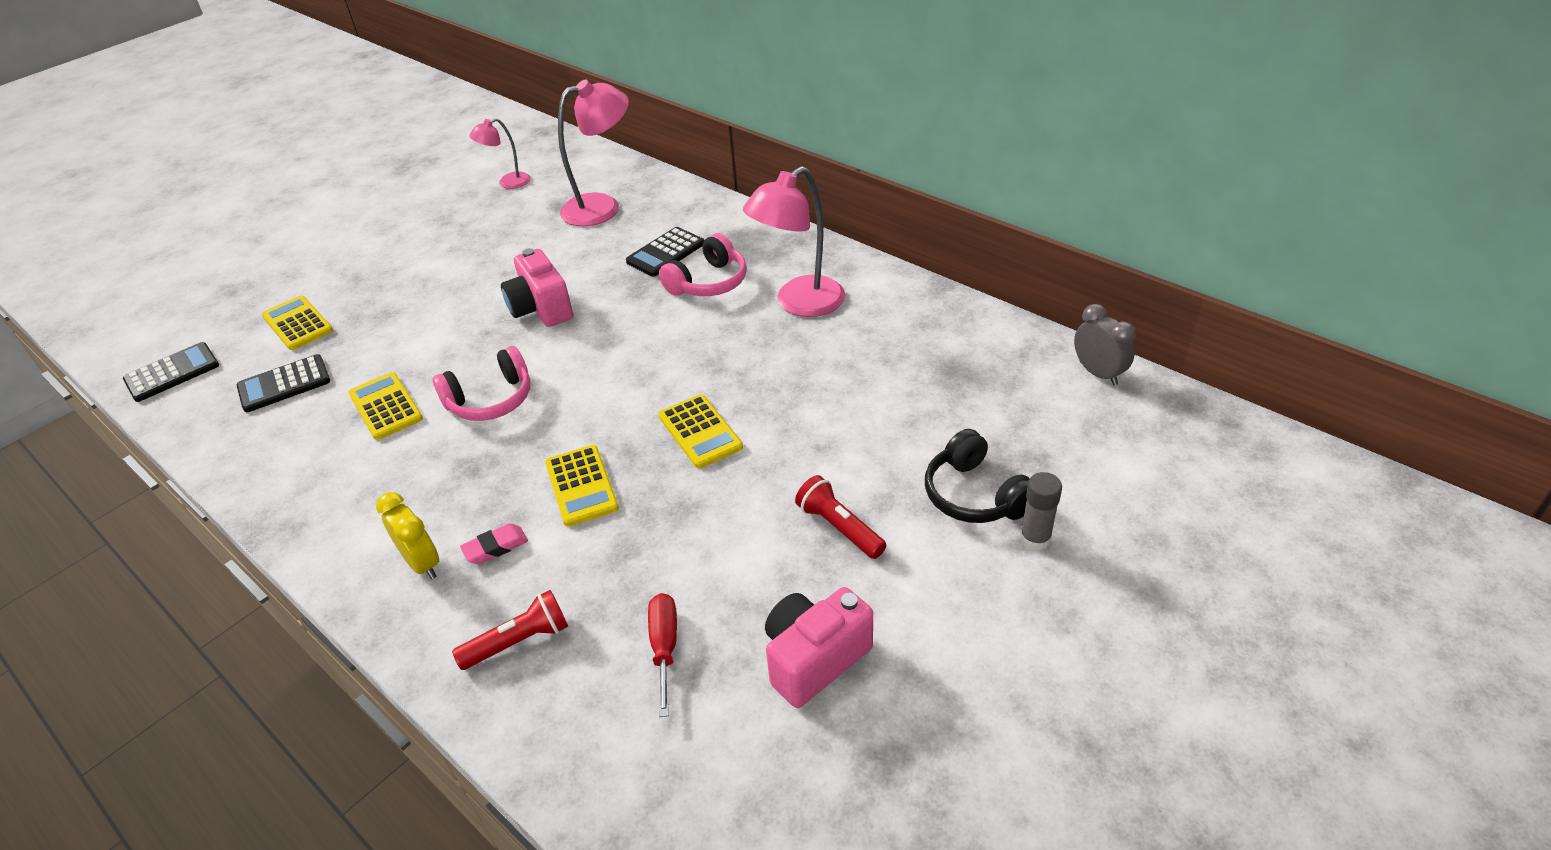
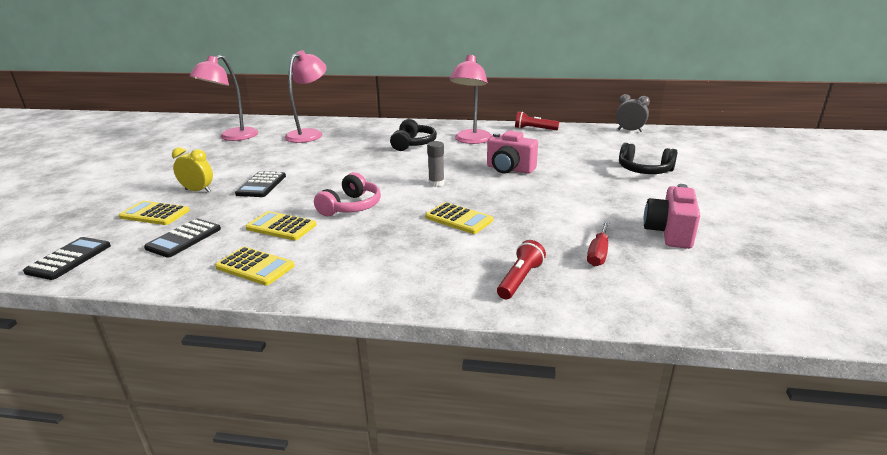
camera: 35 degrees left, 15 degrees down
yellow clock [376,492,439,579] -> yellow clock moved to [172,147,213,192]
pink eraser [460,523,528,564] -> none
pink lamp [469,118,531,189] -> pink lamp [189,55,258,141], size x1.79
pink camera [501,248,573,327] -> pink camera moved to [487,131,538,174]
black calculator [626,227,704,277] -> black calculator moved to [235,171,286,197]
red screwdriver [648,593,677,717] -> red screwdriver turned 120 degrees counterclockwise [587,221,610,267]
yellow calculator [658,394,743,468] -> yellow calculator moved to [215,247,295,285]
pink headphones [659,233,747,296] -> black headphones [390,119,437,151]
red flashlight [795,475,886,559] -> red flashlight moved to [515,111,559,130]
grey glue stick [1020,472,1062,551] -> grey glue stick moved to [427,141,445,187]

